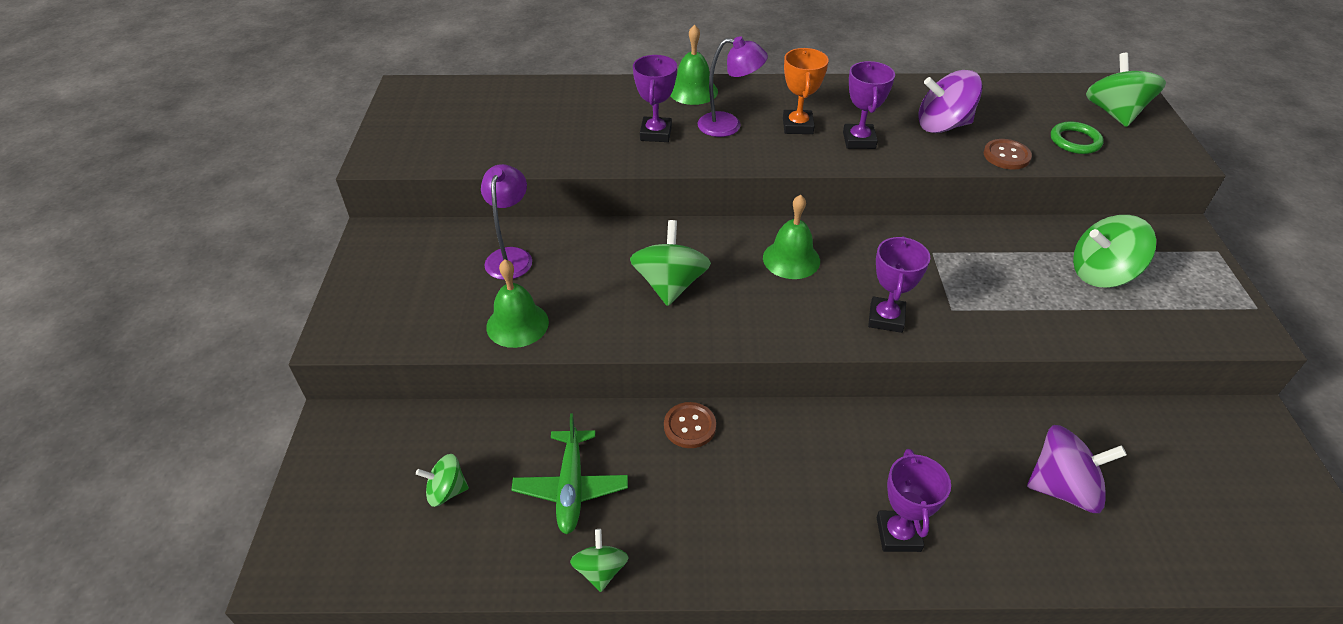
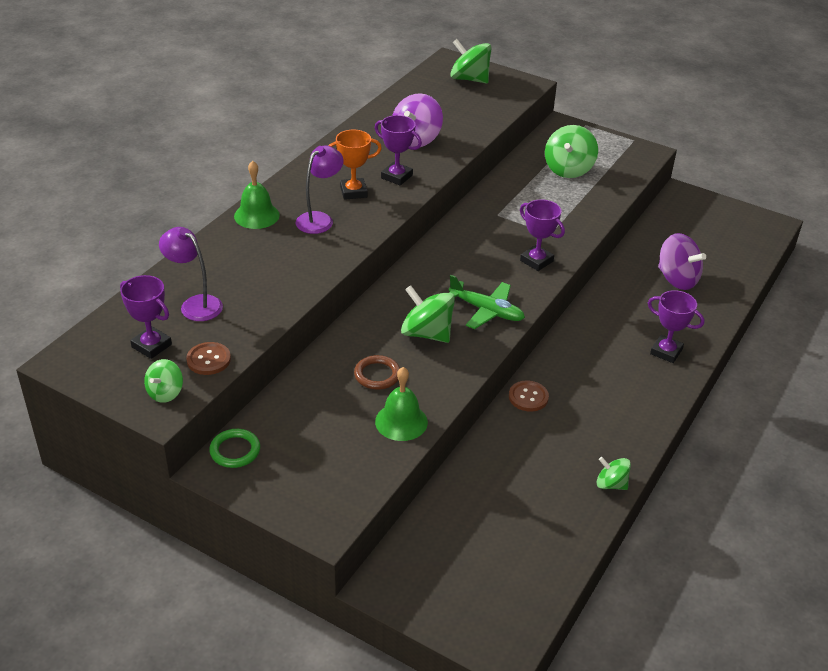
camera: 60 degrees left, 5 degrees down
green spinning top [416,454,469,507] -> green spinning top moved to [144,359,183,403]
purple lamp [481,164,532,280] -> purple lamp moved to [159,227,223,321]
green plane [511,413,628,534] -> green plane moved to [448,275,525,329]
purple trophy [633,55,677,142] -> purple trophy moved to [120,275,172,359]
green bell [763,194,820,279] -> none
orange trophy [783,48,829,134] -> orange trophy turned 45 degrees counterclockwise [328,130,382,200]
brown button [984,139,1032,170] -> brown button moved to [186,342,231,375]
purple spinning top [1027,425,1127,513] -> purple spinning top turned 105 degrees clockwise [658,233,706,290]
green ring [1051,121,1104,154] -> green ring moved to [209,429,260,468]
none -> brown ring [354,355,400,390]

